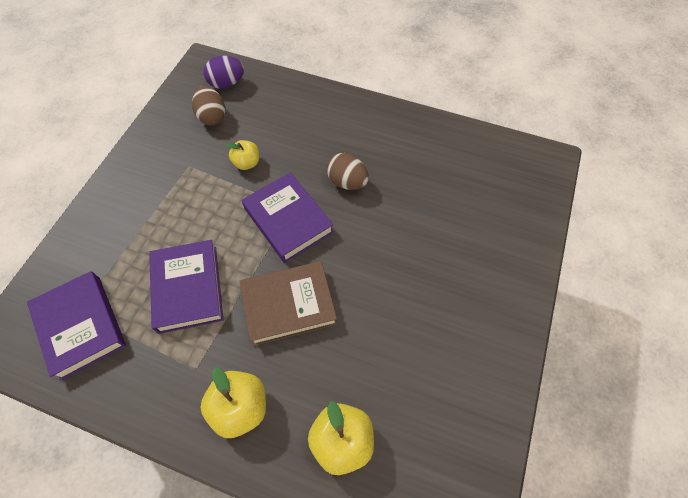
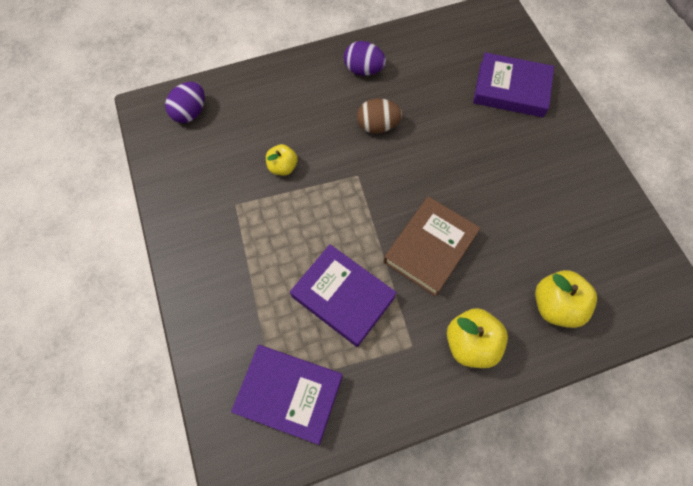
camera: 40 degrees left, 5 degrees up
brown egg [192,86,226,126] -> none
purple book [242,172,334,263] -> purple book moved to [473,52,554,117]
none -> purple egg [344,41,386,76]

